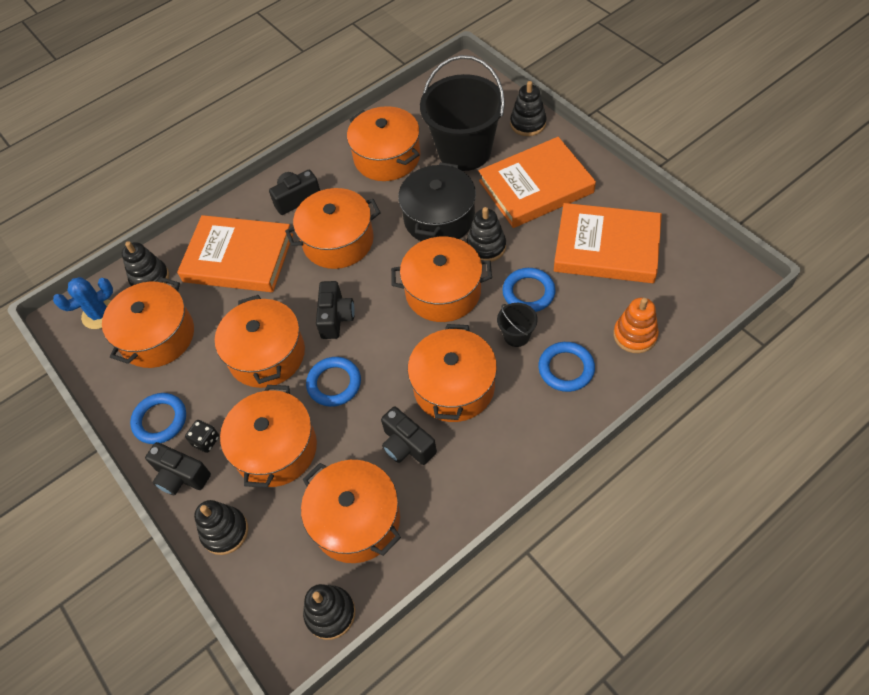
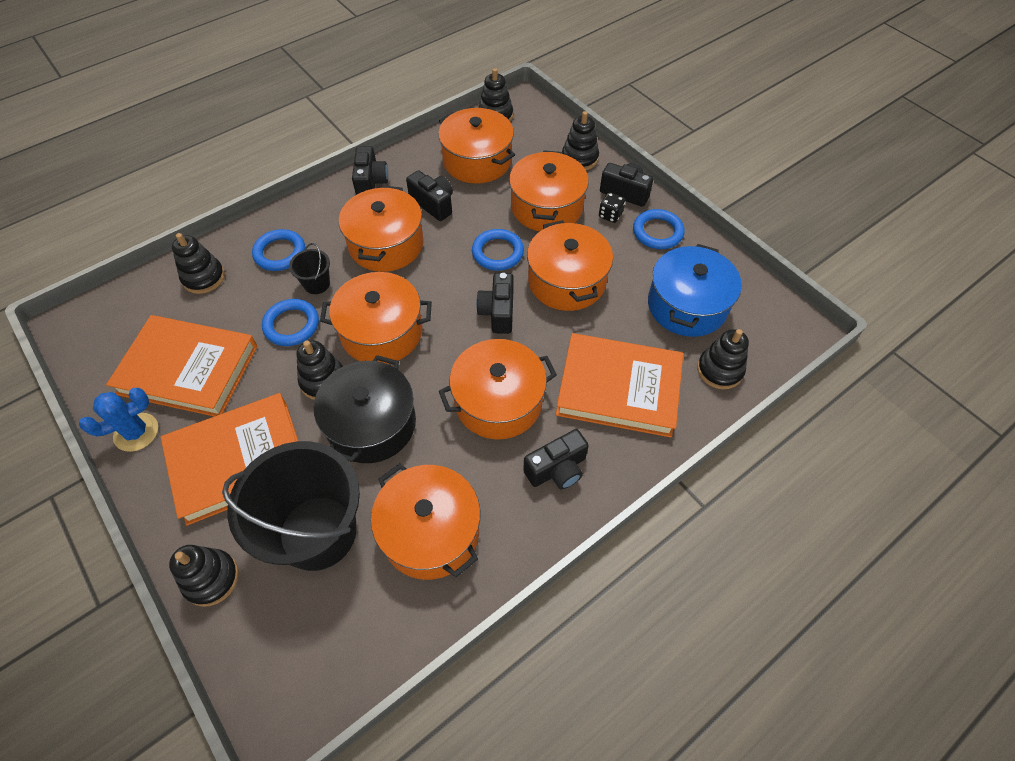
camera: 175 degrees right, 0 degrees up
blue cactus [53,277,113,329] -> blue cactus moved to [79,388,158,452]
orange pot [102,278,194,368] -> blue pot [648,244,742,337]
orange stacking toy [613,298,659,353] -> black stacking toy [172,233,225,294]
none -> black camera [352,146,388,195]

